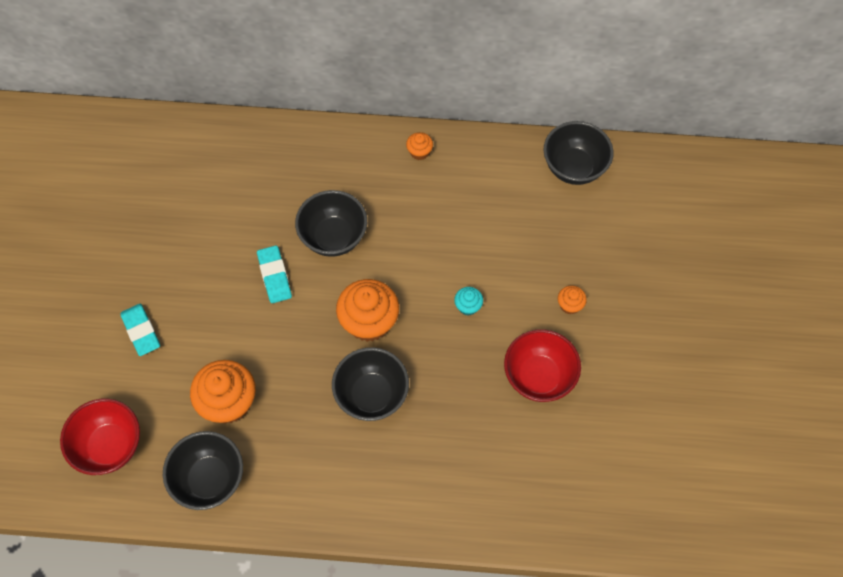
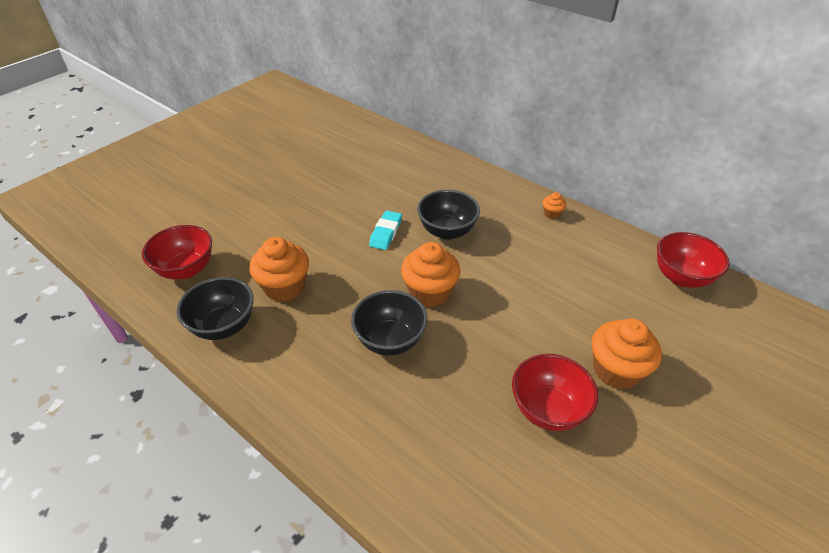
camera: 35 degrees right, 20 degrees down
turquoise eraser [120,304,160,356] -> none
turquoise cupcake [454,287,483,315] -> none
black bowl [543,121,614,185] -> red bowl [657,232,729,288]
orange cupcake [558,286,587,315] -> orange cupcake [592,318,662,389], size x2.14

